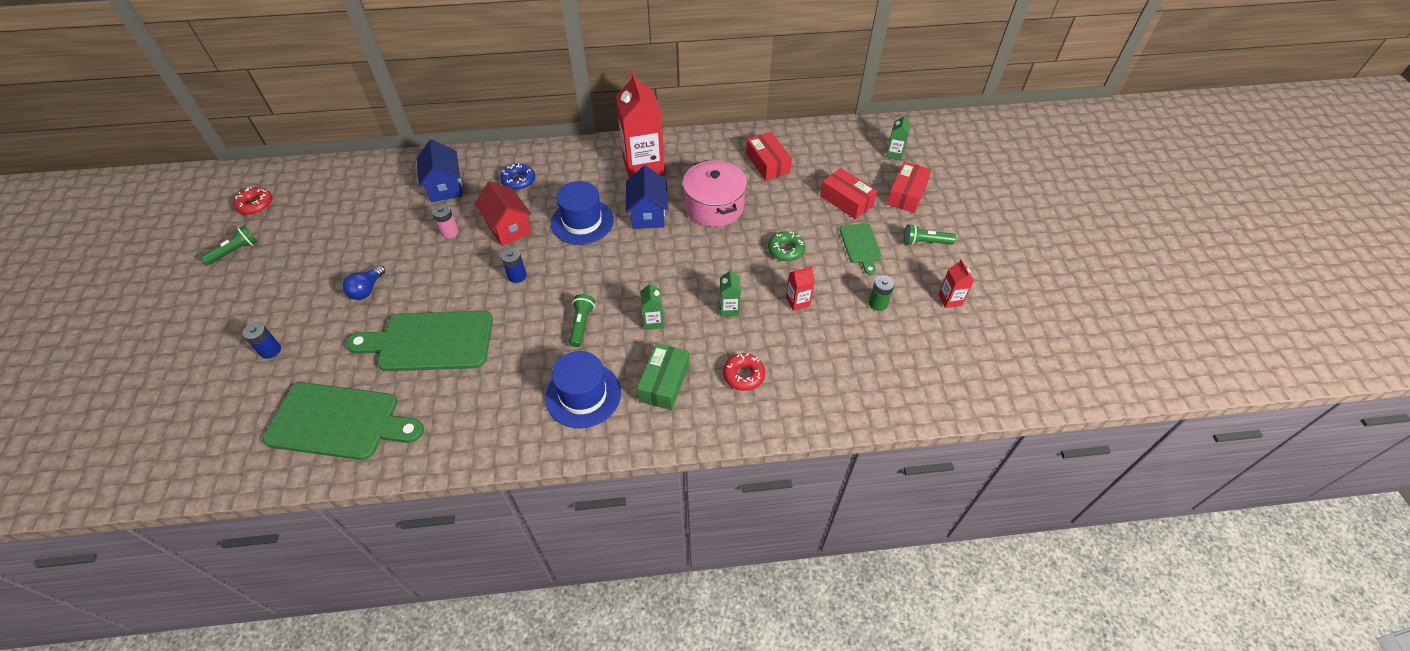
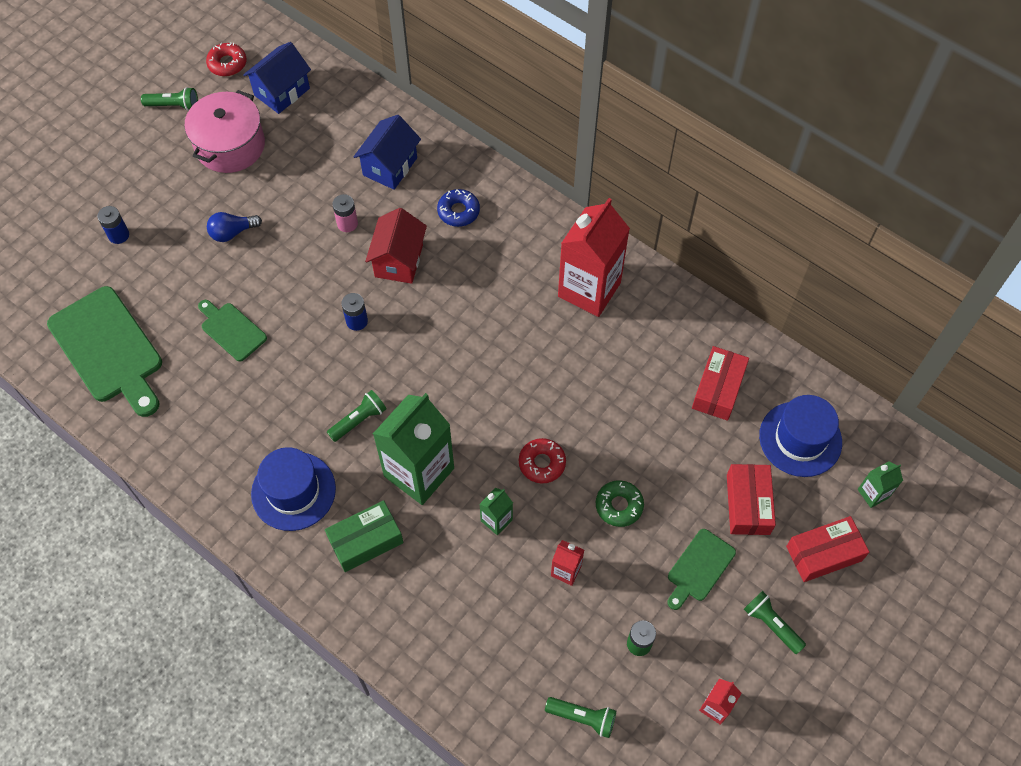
camera: 45 degrees right, 10 degrees up
green cutting board [346,311,493,371] -> green cutting board [198,300,267,361], size x0.53
blue hat [551,181,614,245] -> blue hat moved to [759,395,842,477]
blue house [626,165,668,229] -> blue house moved to [243,42,311,114]
green carton [641,281,664,330] -> green carton [373,393,454,505], size x2.24
pink pot [683,160,747,227] -> pink pot moved to [185,90,265,173]
red donut [723,353,765,391] -> red donut moved to [519,438,566,483]
none -> green flashlight [545,697,616,738]

